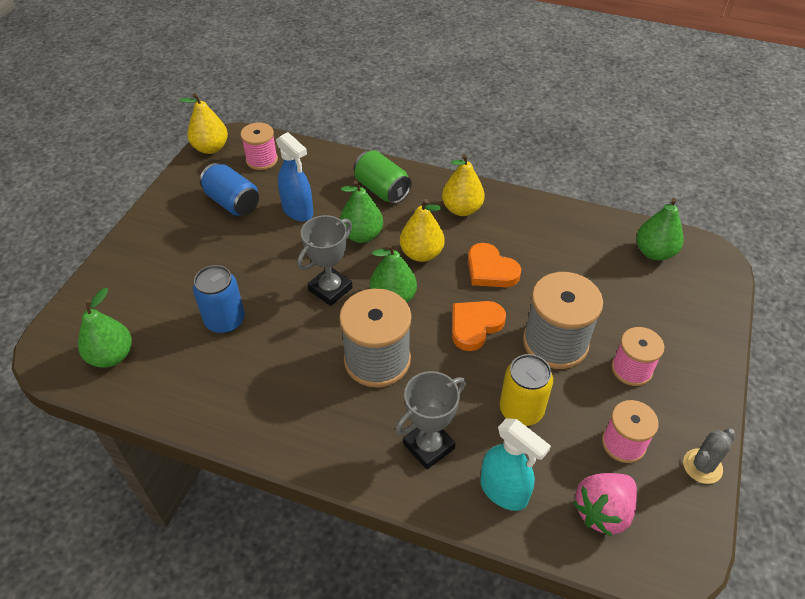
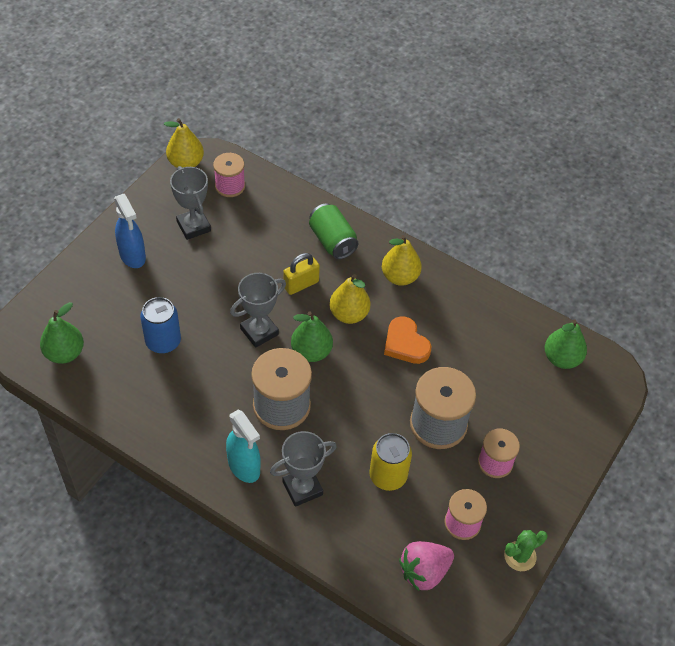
camera: 10 degrees right, 5 degrees up
blue can [200,163,259,216] -> grey trophy [170,166,211,240]
blue spray bottle [276,132,314,221] -> blue spray bottle moved to [114,194,146,268]
green pear [340,180,383,243] -> yellow padlock [283,253,320,295]
orange heart [452,301,506,351] -> none
turquoise spray bottle [480,418,551,511] -> turquoise spray bottle moved to [226,410,260,483]
grey cactus [683,429,736,484] -> green cactus [504,530,547,571]

